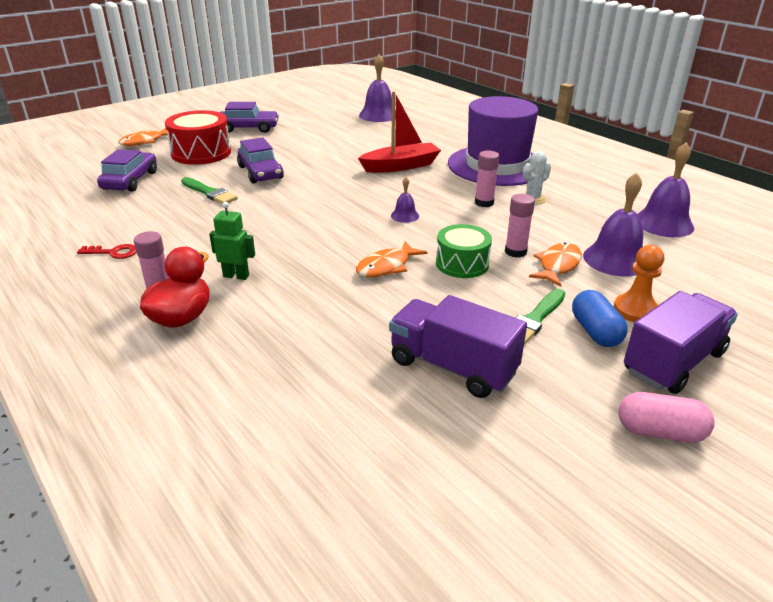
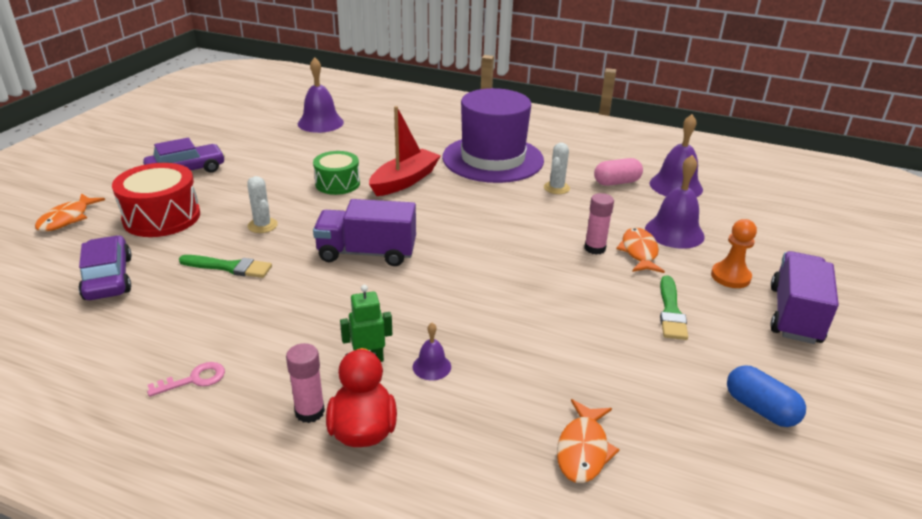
camera: 30 degrees left, 0 degrees up
red key [77,244,136,259] -> pink key [147,362,225,397]
purple car [237,137,284,184] -> white cactus [247,176,278,233]
orange fish [356,241,428,277] -> orange fish moved to [557,399,620,483]
purple truck [389,295,527,398] -> purple truck moved to [313,199,416,266]
purple bell [391,177,419,223] -> purple bell moved to [413,323,451,380]
green drum [436,224,492,278] -> green drum moved to [313,151,360,195]
pink glue stick [475,151,499,207] -> none
blue capsule [572,290,628,347] -> blue capsule moved to [727,365,806,427]
pink capsule [618,392,715,443] -> pink capsule moved to [594,158,643,186]

